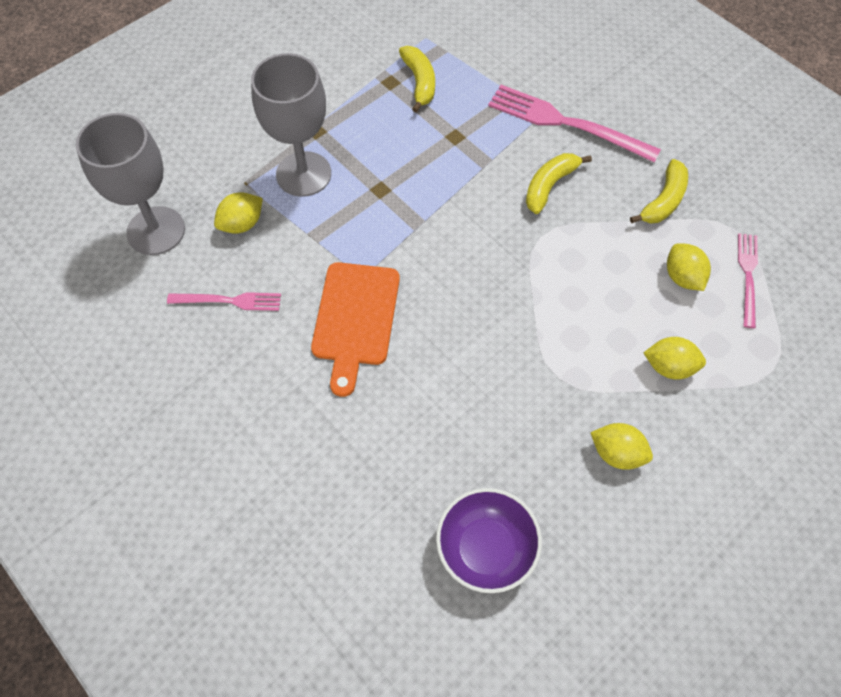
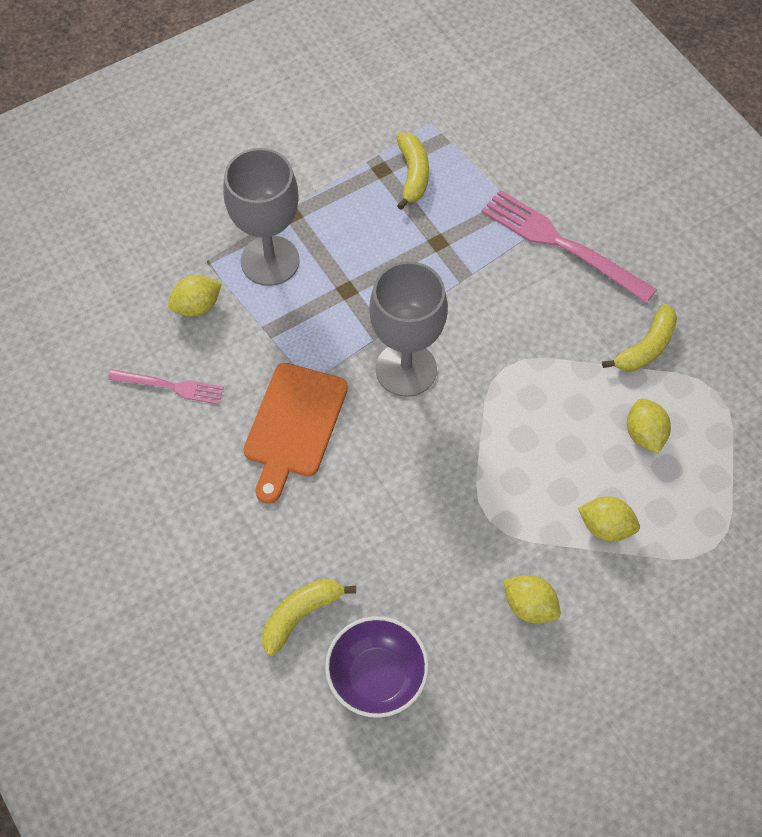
camera: 10 degrees right, 0 degrees up
grey goblet [76,113,185,255] -> grey goblet moved to [369,261,448,397]
yellow banana [526,153,592,214] -> yellow banana moved to [262,579,356,656]
pink fork [738,233,758,328] -> none

